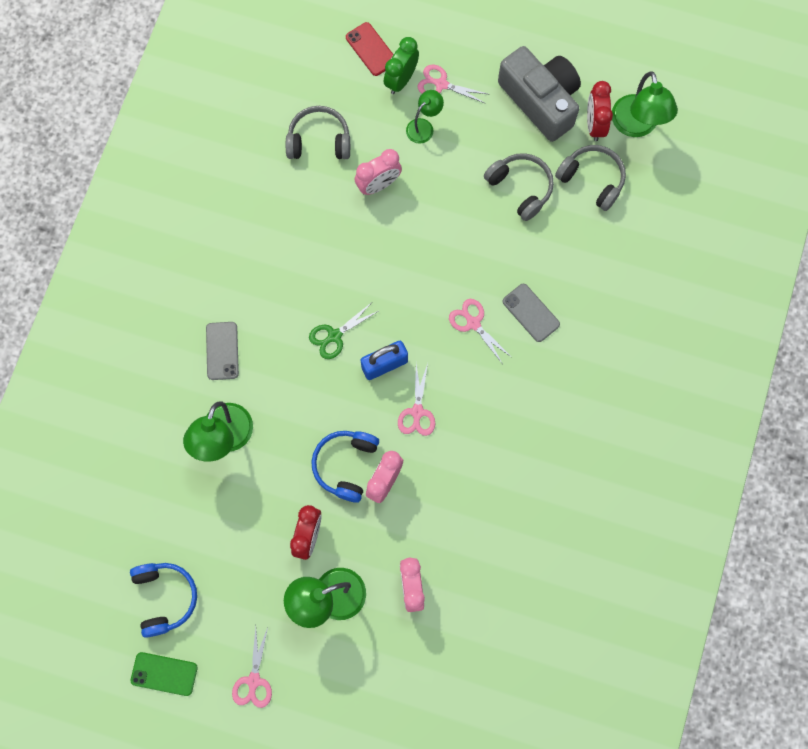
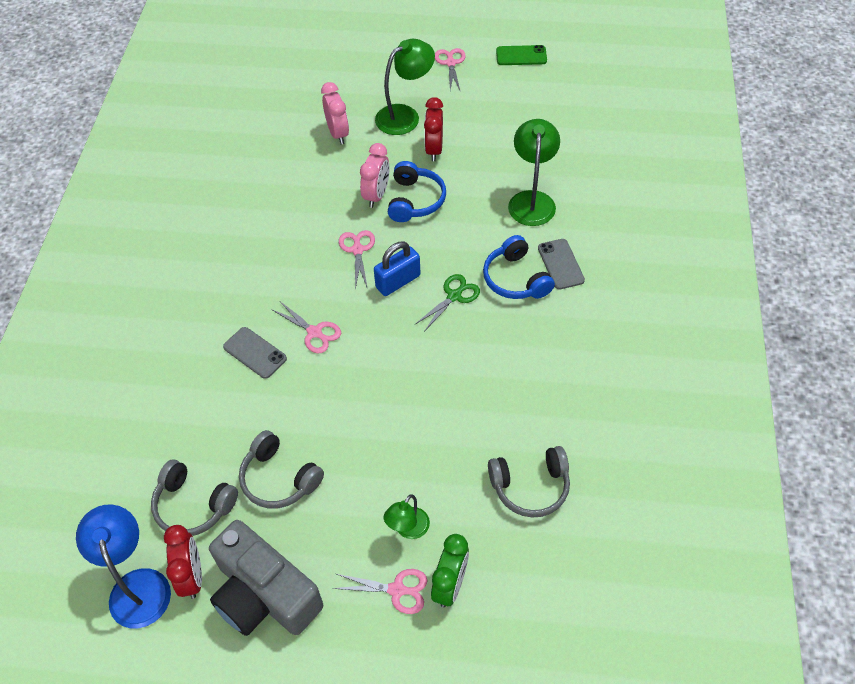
camera: 170 degrees right, 20 degrees down
blue headphones [130,563,197,638] -> blue headphones moved to [483,235,555,299]
red phone [346,22,393,76] -> none
pink clock [355,149,402,195] -> none
green lamp [612,71,678,137] -> blue lamp [76,505,171,628]

